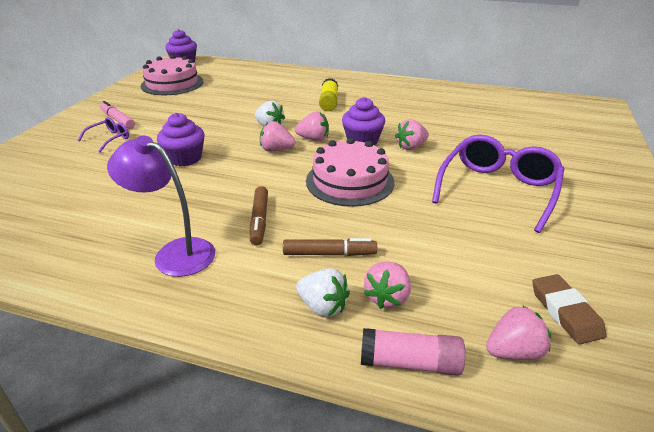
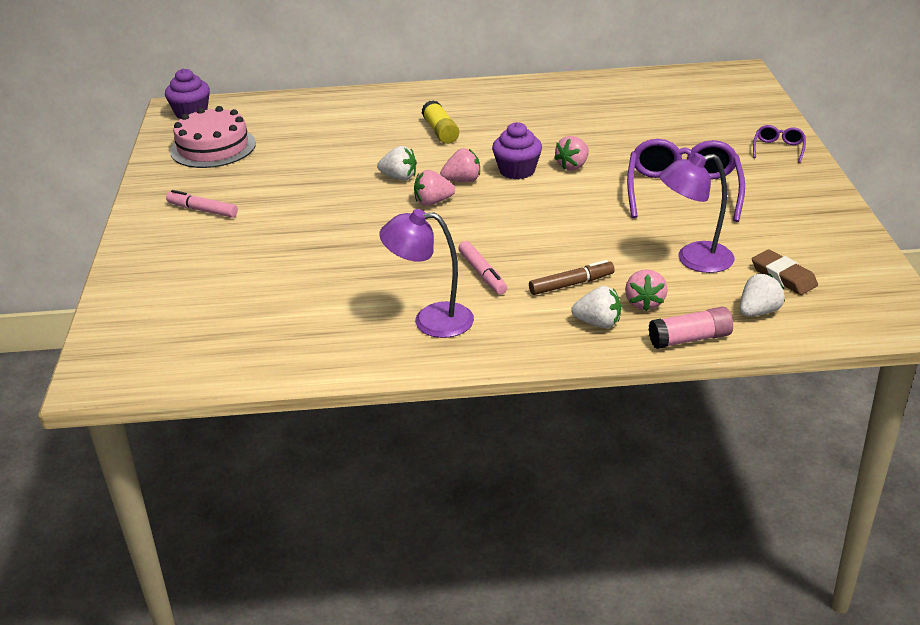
camera: 20 degrees left, 0 degrees up
purple glasses [78,117,129,152] -> purple glasses moved to [753,125,806,163]
purple cupcake [157,113,204,166] -> none
brown marker [250,186,268,245] -> pink marker [458,241,507,295]
pink cake [306,138,394,207] -> none
pink strawberry [486,305,551,360] -> white strawberry [740,274,785,316]
none -> purple lamp [659,153,734,273]

